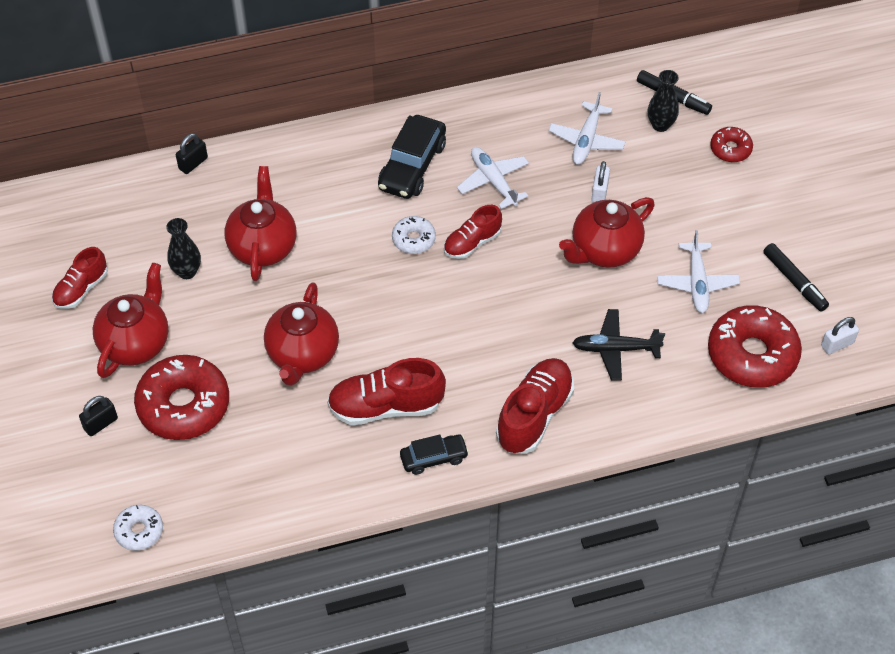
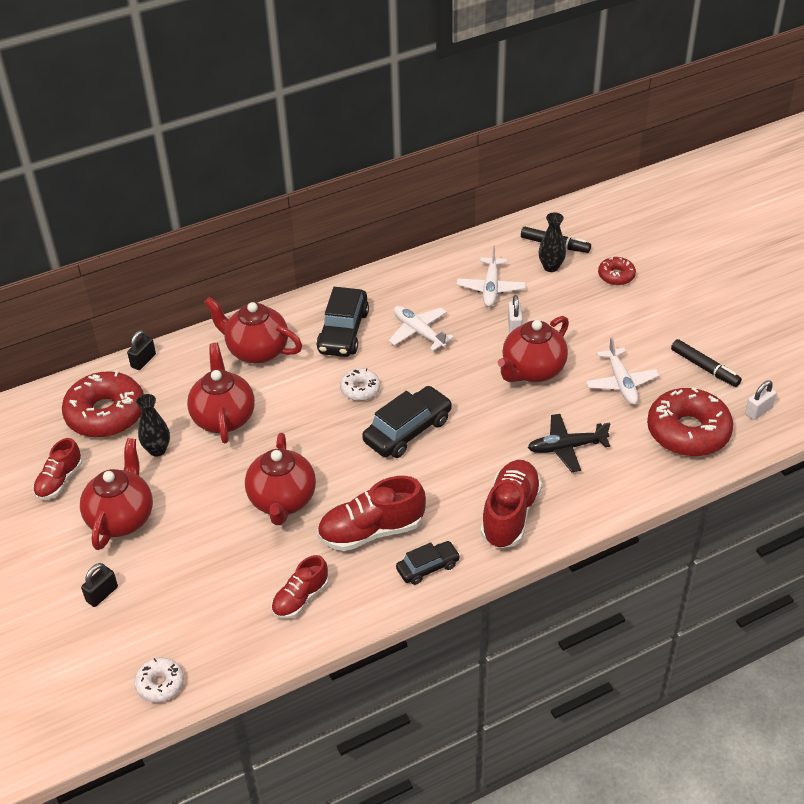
camera: 10 degrees left, 10 degrees down
red donut [134,355,229,440] -> red donut moved to [62,371,144,438]
red shoe [444,205,502,259] -> red shoe moved to [271,555,328,619]
none -> red teapot [204,297,302,364]
none -> black car [362,386,452,458]

